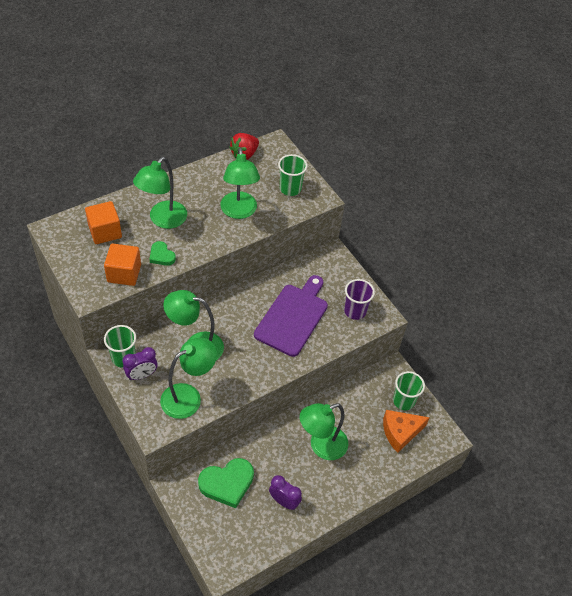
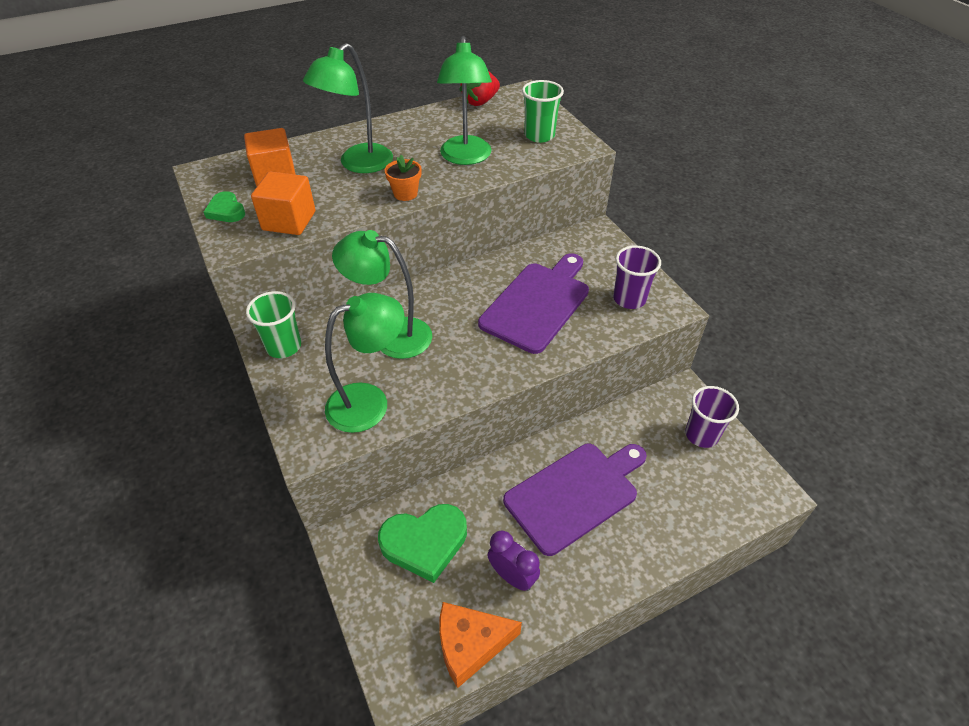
camera: 10 degrees right, 5 degrees down
purple clock [123,347,158,380] -> none
green heart [150,241,176,266] -> green heart moved to [204,191,245,222]
green lamp [300,403,348,460] -> purple cutting board [503,444,647,556]
orange cheese [383,410,430,453] -> orange cheese moved to [439,602,522,688]
green cup [393,371,425,410] -> purple cup [685,386,739,448]
none -> orange flower pot [385,155,422,201]

